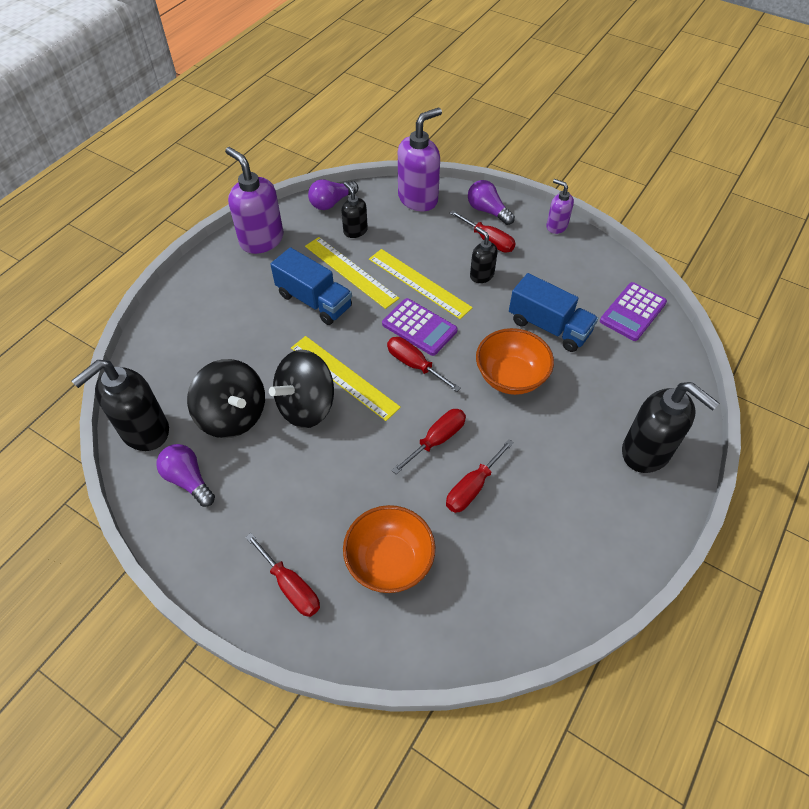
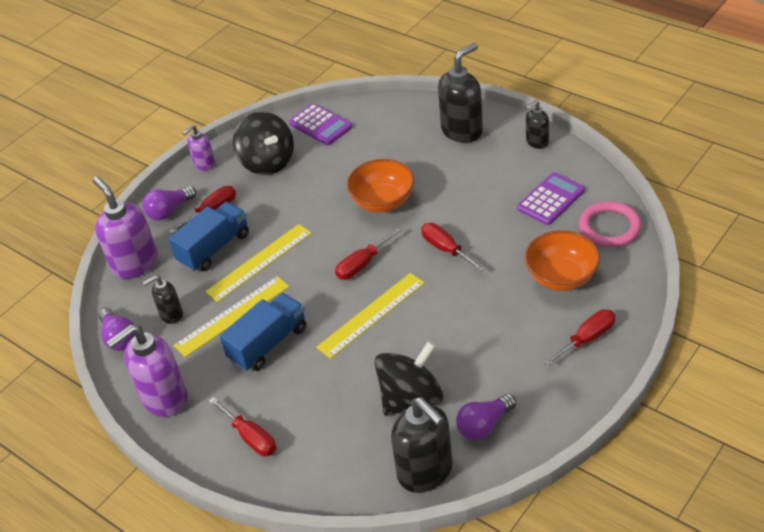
camera: 80 degrees left, 10 degrees down
black spinning top [269,349,334,428] -> black spinning top moved to [233,111,294,175]
purple calculator [382,298,458,356] -> purple calculator moved to [517,172,585,225]
red screwdriver [446,439,514,513] -> red screwdriver moved to [209,397,277,456]
black soap dispenser [470,226,498,283] -> black soap dispenser moved to [525,100,549,149]
blue truck [509,273,598,352] -> blue truck moved to [168,202,249,272]
none -> pink ring [579,201,642,247]

